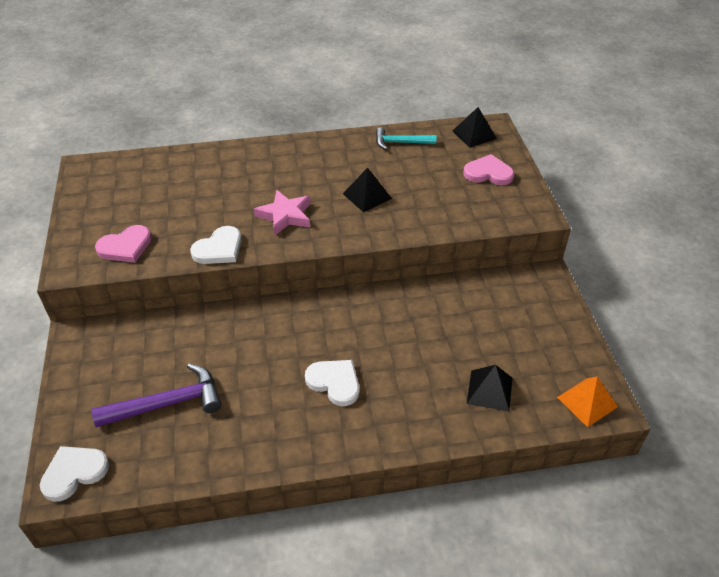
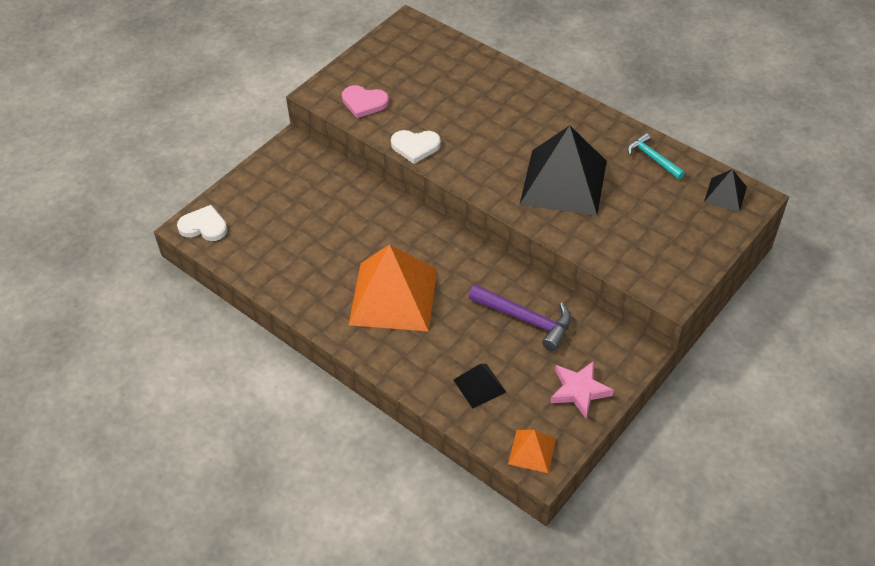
camera: 50 degrees right, 5 degrees up
purple hammer [92,364,222,427] -> purple hammer moved to [469,284,571,351]
pink star [254,190,311,236] -> pink star moved to [550,361,614,419]
white heart [305,360,359,406] -> orange pyramid [349,244,437,332]
black pyramid [343,167,392,212] -> black pyramid [520,125,607,216], size x2.16
pink heart [463,154,515,185] -> none

